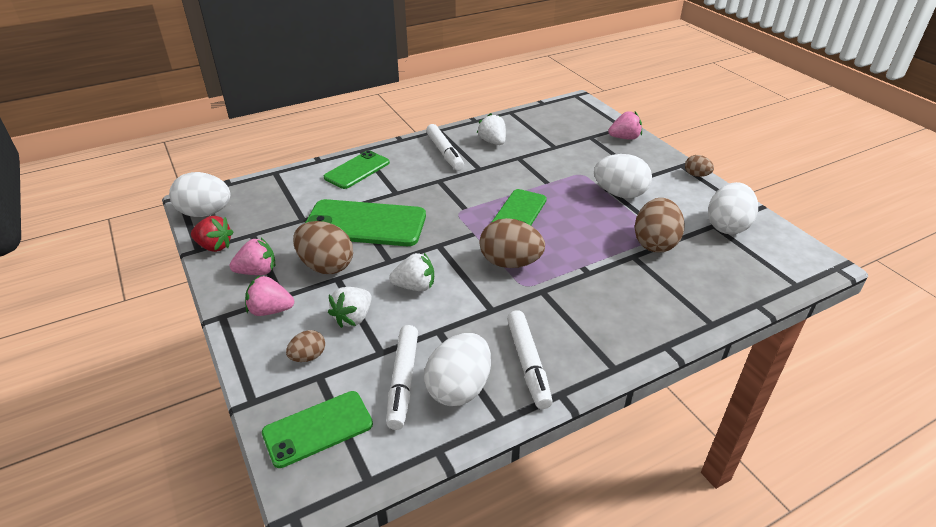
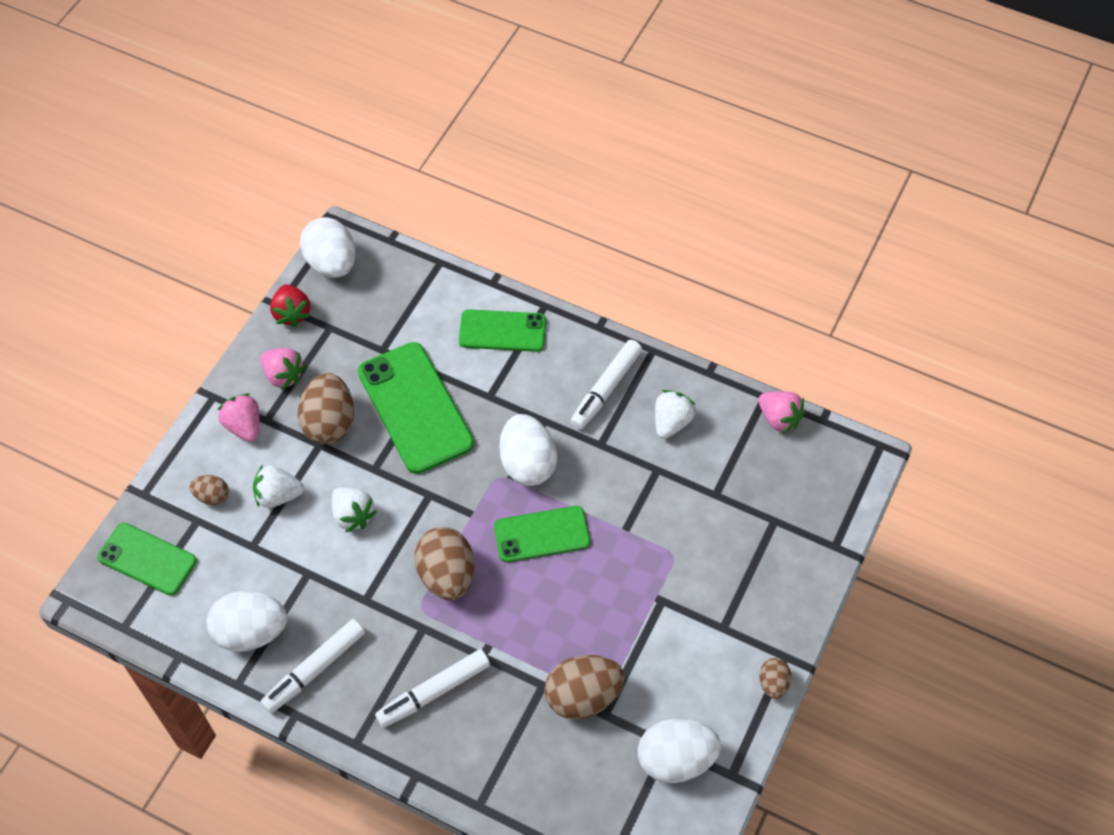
camera: 55 degrees right, 20 degrees up
white marker [386,325,418,430] -> white marker moved to [375,649,490,728]
white egg [594,154,652,198] -> white egg moved to [499,414,557,486]
pink strawberry [608,111,642,140] -> pink strawberry moved to [758,391,805,434]

